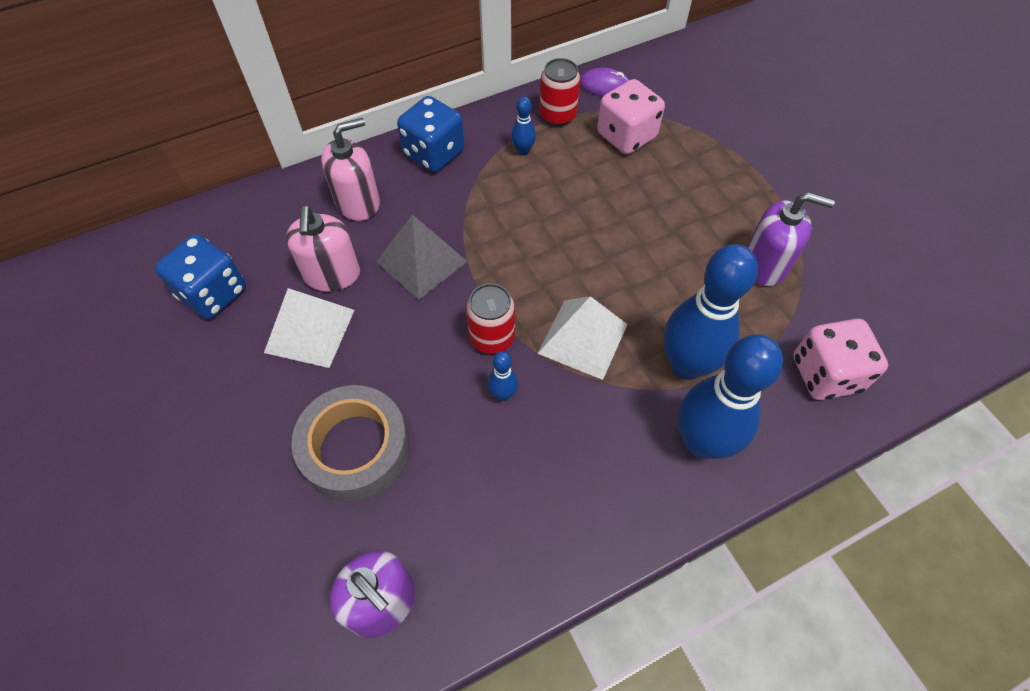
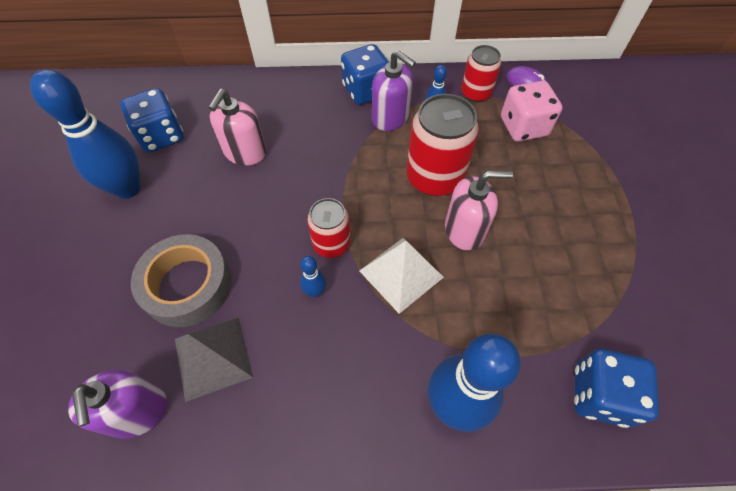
camera: 25 degrees right, 0 degrees up
white pyramid [264,288,355,368] -> none
pink soap dispenser [321,118,380,221] -> pink soap dispenser moved to [445,171,513,250]
grey pyramid [376,214,468,300] -> grey pyramid moved to [175,318,253,402]
blue bowling pin [664,244,758,380] -> blue bowling pin moved to [30,69,141,199]
purple soap dispenser [747,192,835,286] -> purple soap dispenser moved to [372,50,416,131]
pink dice [794,319,888,400] -> blue dice [574,349,659,428]
none -> red can [406,94,479,196]

